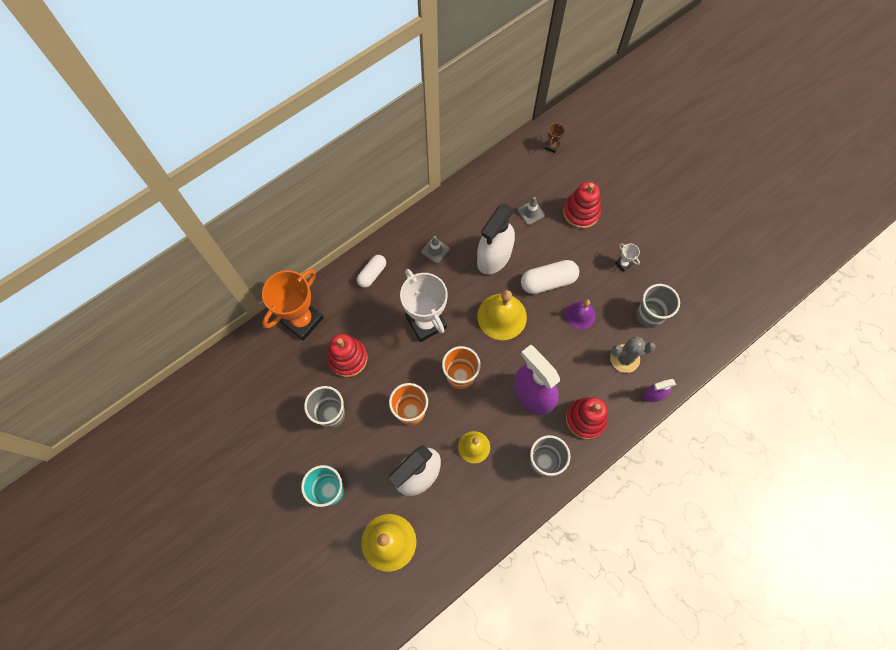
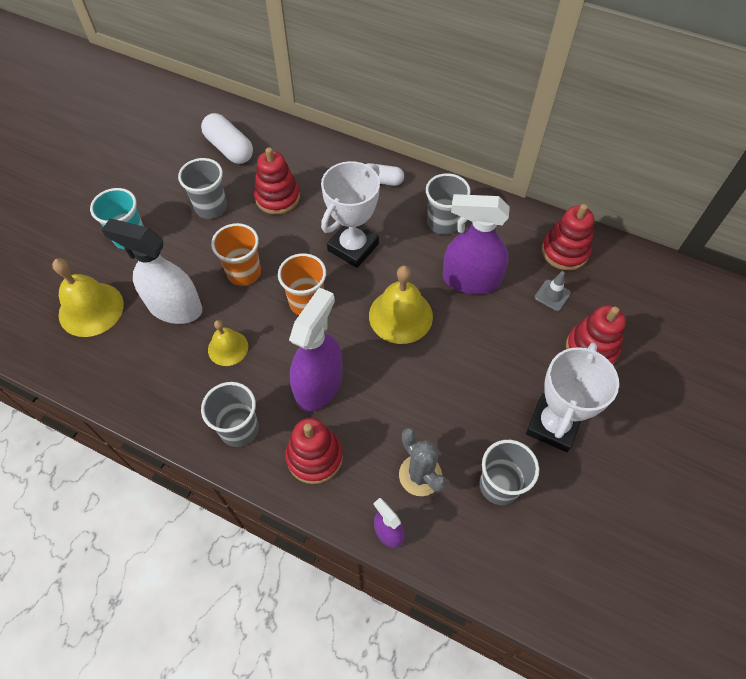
camera: 65 degrees right, 10 degrees down
orange trophy [262,269,324,340] -> none
grey traffic cone [422,236,450,263] -> grey cup [426,173,471,235]
white spray bottle [477,203,515,274] -> purple spray bottle [443,194,510,294]
white capsule [521,260,579,294] -> white capsule moved to [201,113,253,164]
brown trophy [545,123,564,153] -> none
purple bell [565,300,596,330] -> none
white trophy [615,243,640,272] -> white trophy [526,342,619,452], size x2.48
none -> red stacking toy [542,204,594,271]

